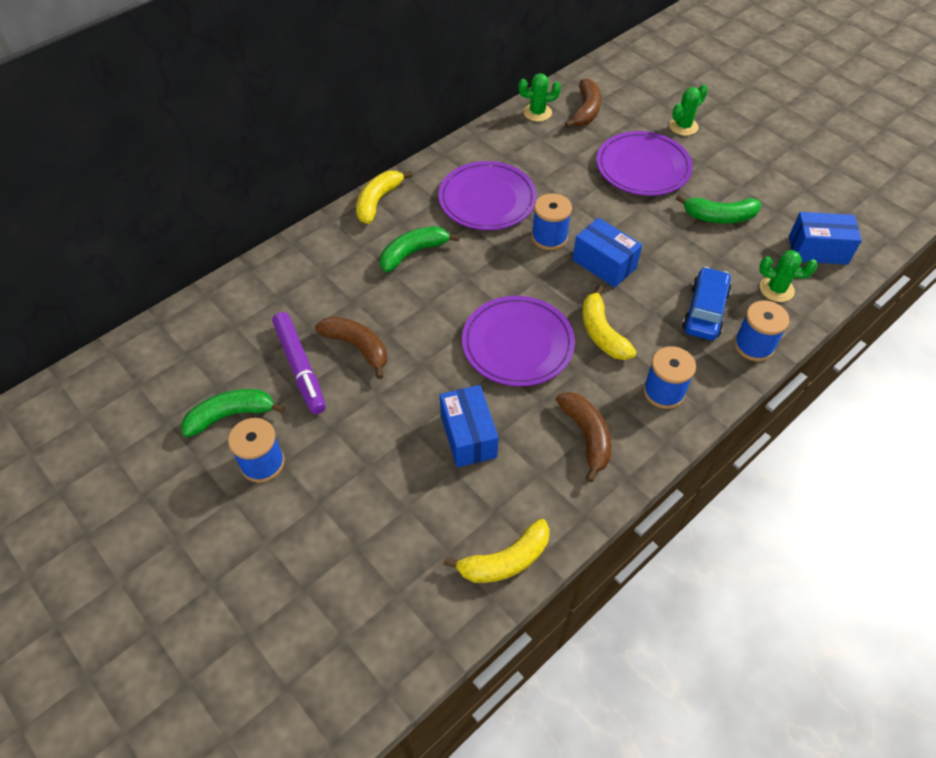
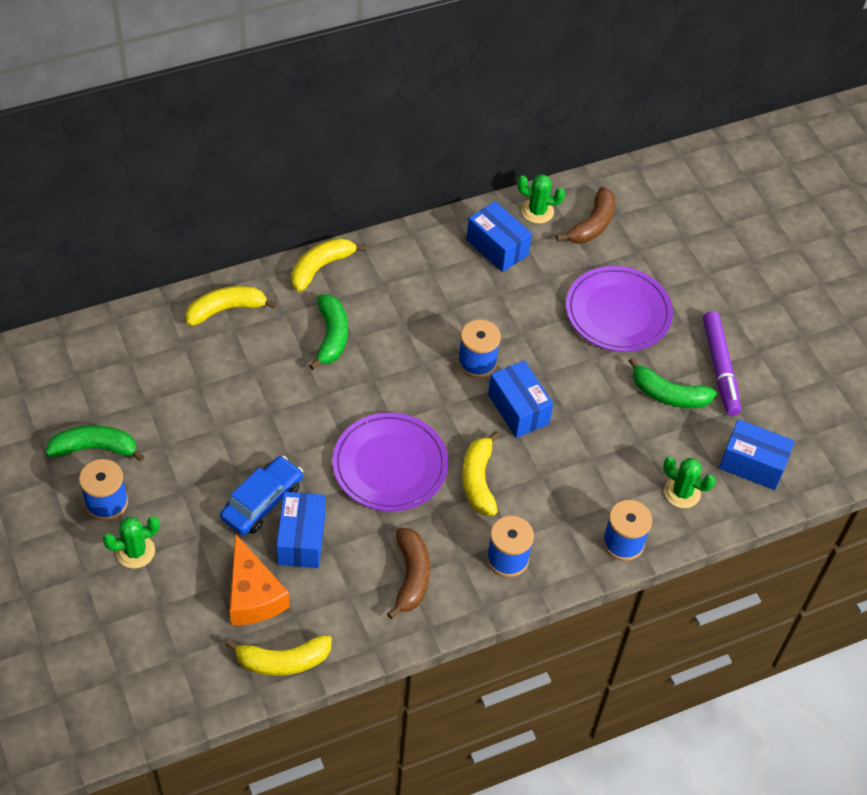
camera: 15 degrees right, 0 degrees up
purple marker [272,312,326,414] -> purple marker moved to [703,311,741,416]
brown banana [315,316,387,379] -> none
green banana [380,226,460,272] -> green banana turned 105 degrees clockwise [309,295,348,370]
purple plate [438,161,537,230] -> none
green cactus [669,84,708,136] -> green cactus moved to [103,517,160,568]
blue car [682,267,731,340] -> blue car moved to [220,456,303,535]
none -> yellow banana [185,286,277,326]
none -> orange cheese [229,534,290,626]
none -> blue box [466,201,532,272]

